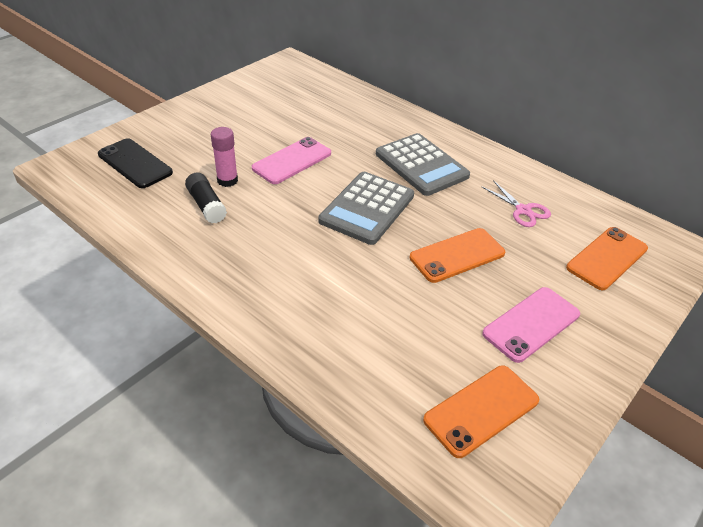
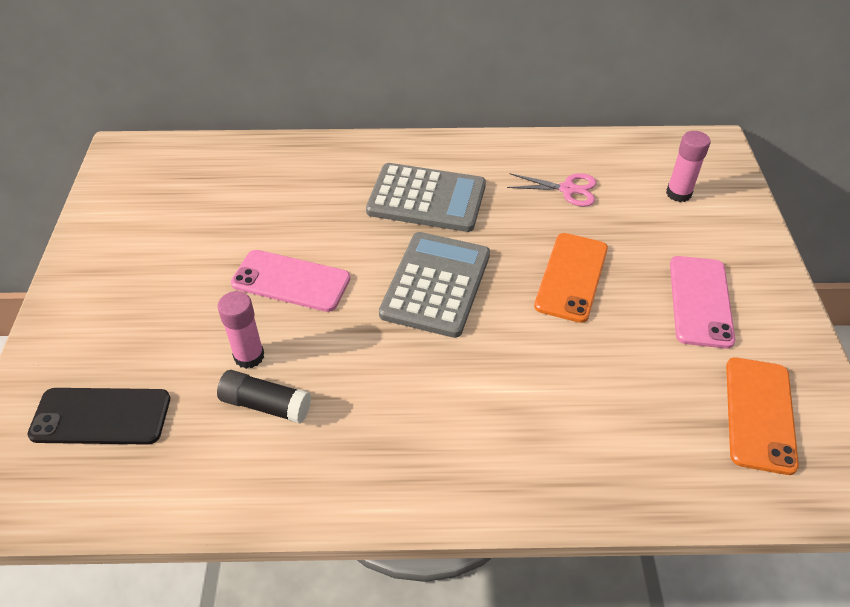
camera: 40 degrees left, 5 degrees up
pink phone [252,137,331,184] -> pink phone turned 75 degrees counterclockwise [231,250,350,312]
grey calculator [318,172,414,245] -> grey calculator turned 150 degrees counterclockwise [379,232,490,338]
orange phone [566,227,648,290] -> pink glue stick [666,131,710,202]

